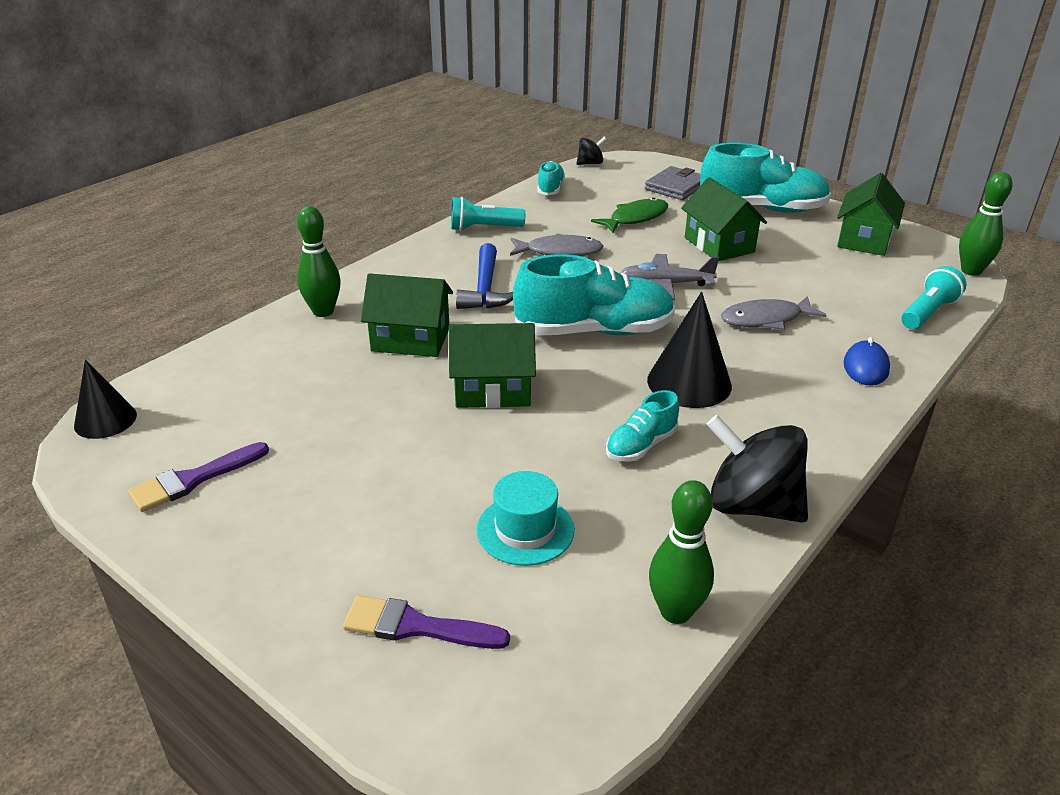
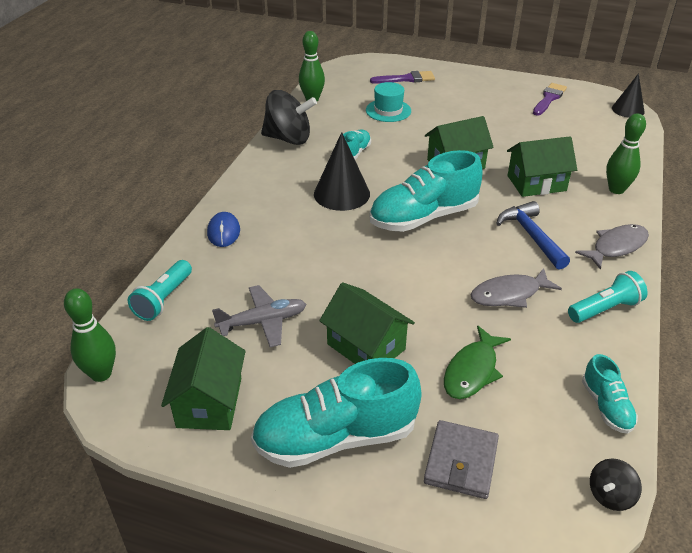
camera: 160 degrees right, 5 degrees up
grey plane [620,254,719,300] -> grey plane moved to [212,285,306,347]
grey fish [721,296,827,330] -> grey fish moved to [575,224,649,270]

